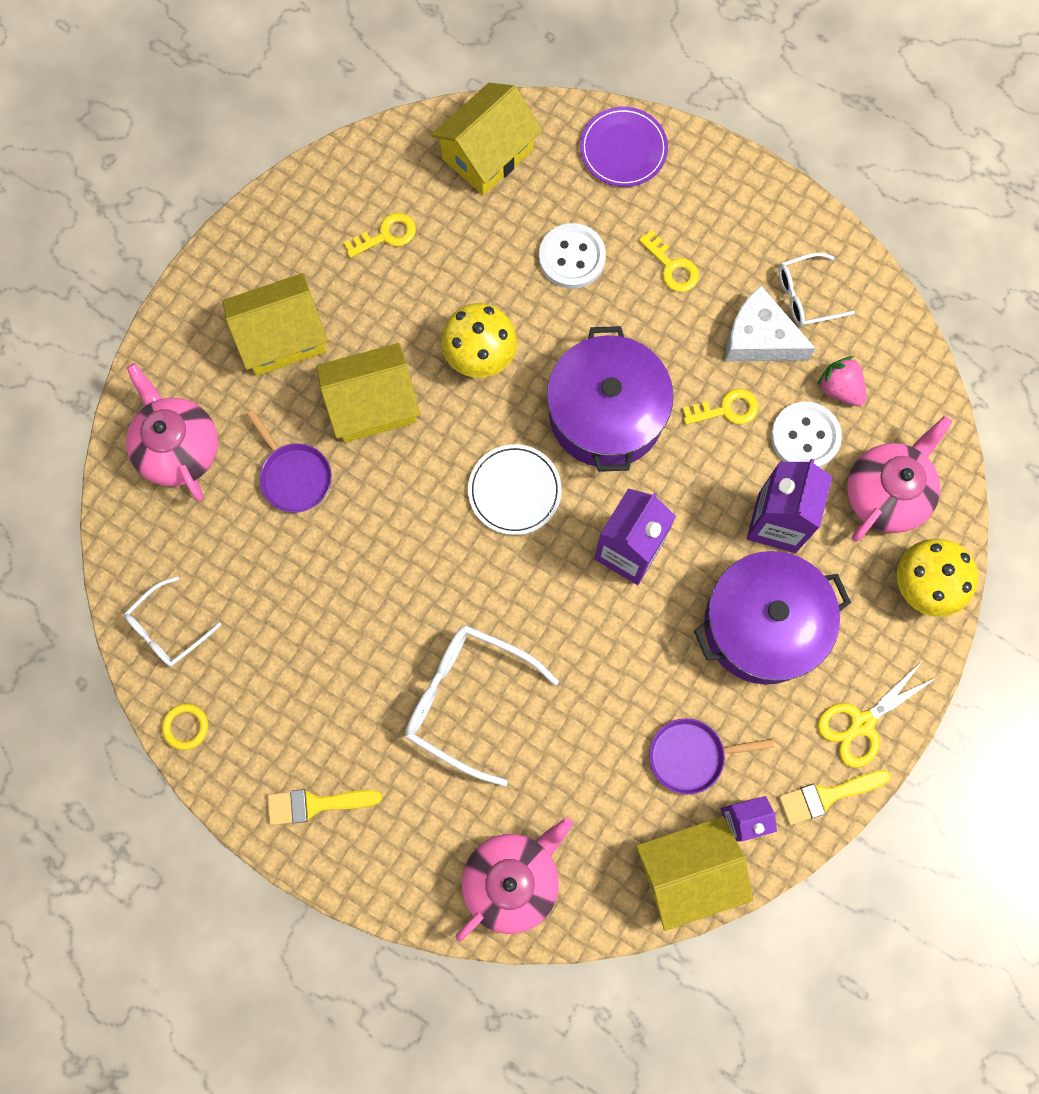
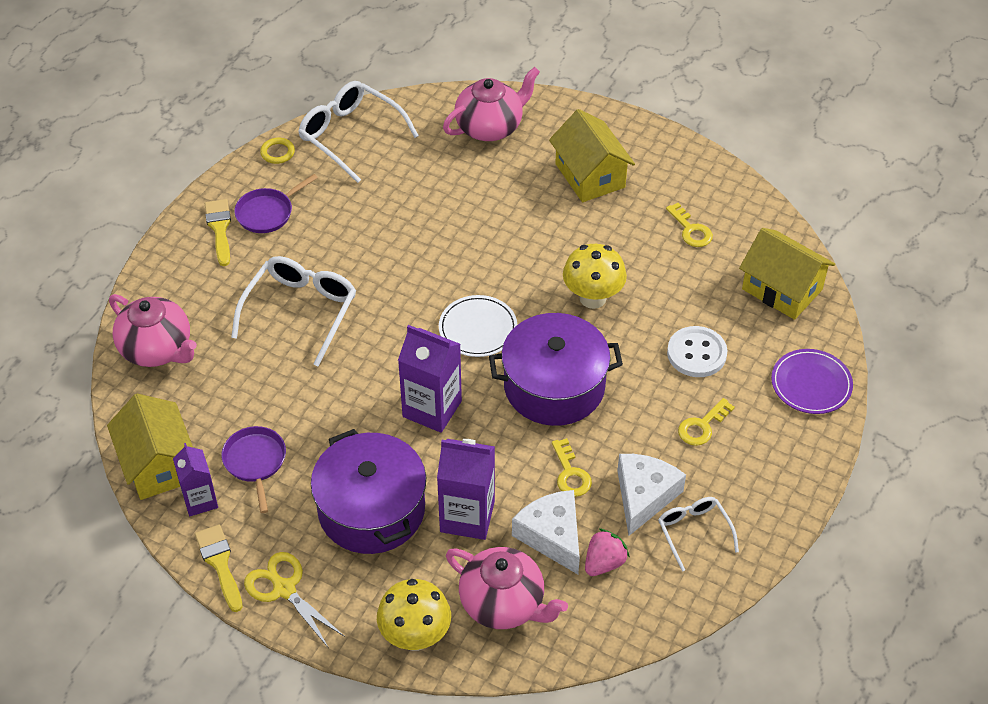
camera: 85 degrees right, 25 degrees down
white glasses [124,576,221,667] -> white glasses [298,81,419,183], size x1.70
purple pan [246,410,332,513] -> purple pan moved to [234,174,318,233]
yellow house [316,343,420,442] -> none
white button [771,402,842,468] -> white cheese [512,490,580,574]

